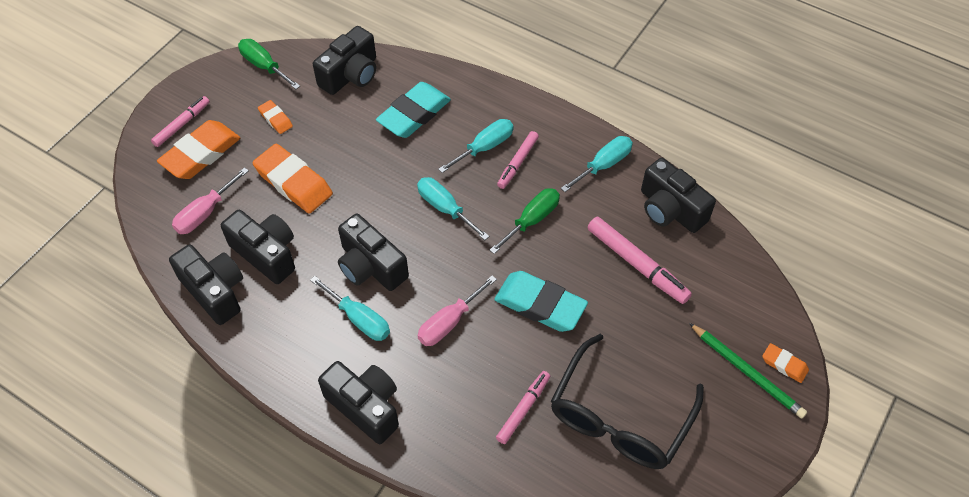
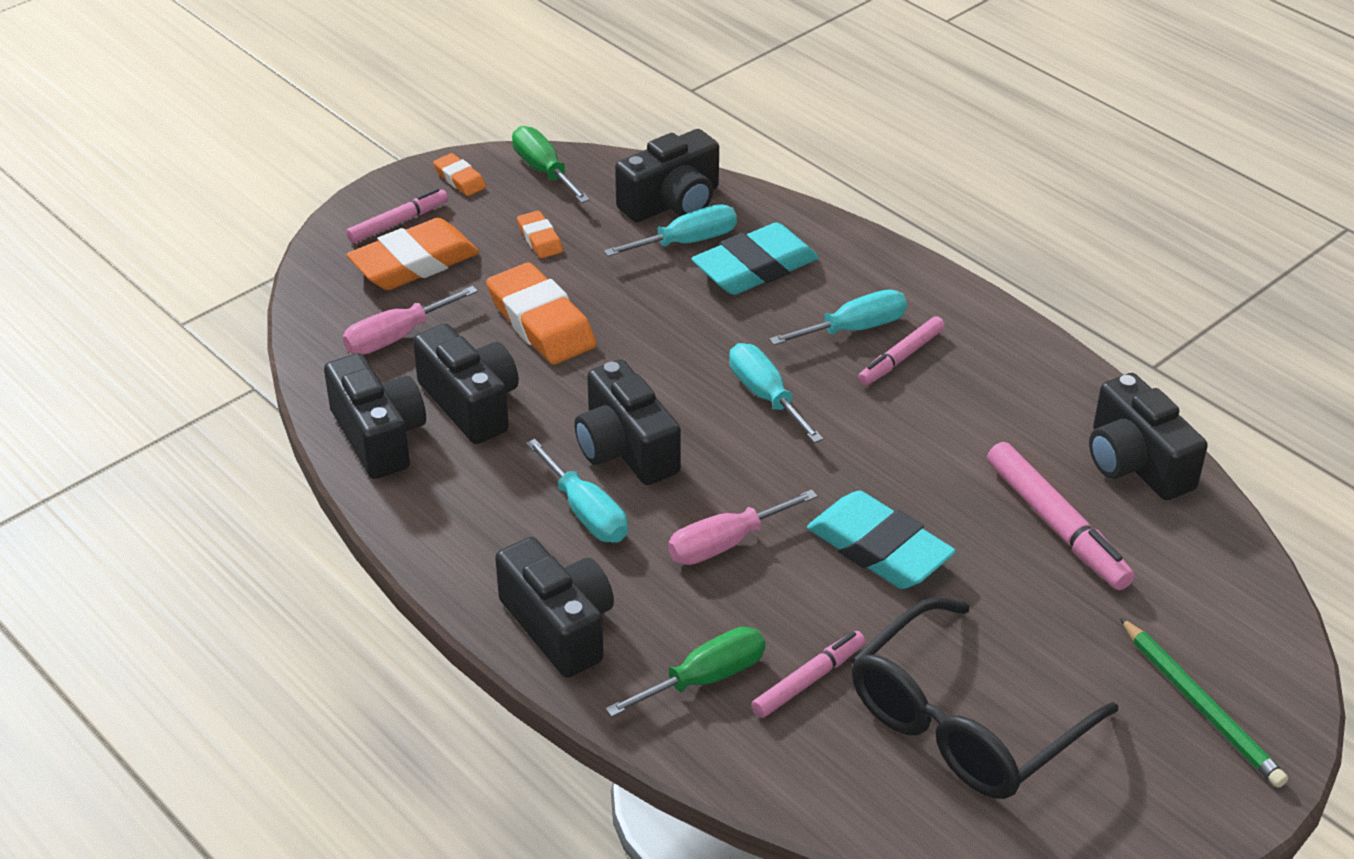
camera: 15 degrees right, 15 degrees down
green screwdriver [489,188,560,254] -> green screwdriver moved to [605,627,766,717]
turquoise screwdriver [561,136,633,192] -> turquoise screwdriver moved to [604,204,737,257]
orange eraser [762,343,809,383] -> orange eraser moved to [433,153,486,196]

